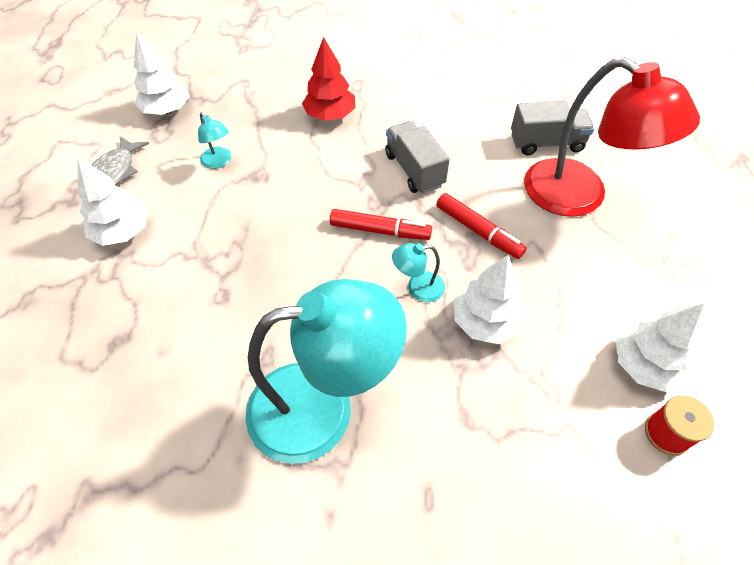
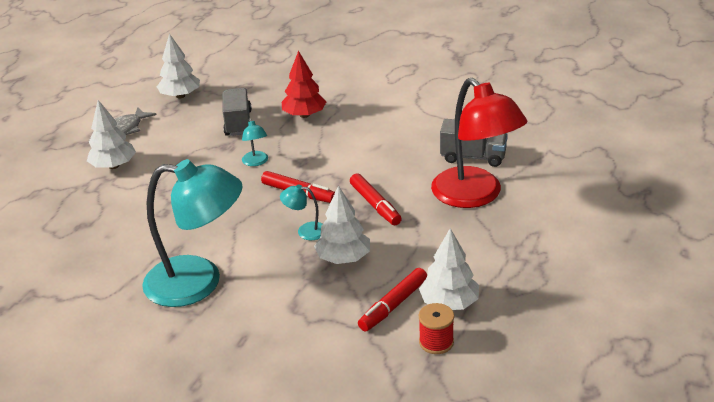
camera: 20 degrees right, 20 degrees down
turquoise lamp [198,112,231,169] -> turquoise lamp moved to [242,118,268,166]
grey truck [385,121,450,194] -> grey truck moved to [222,88,252,136]
none -> red marker [358,268,427,331]

